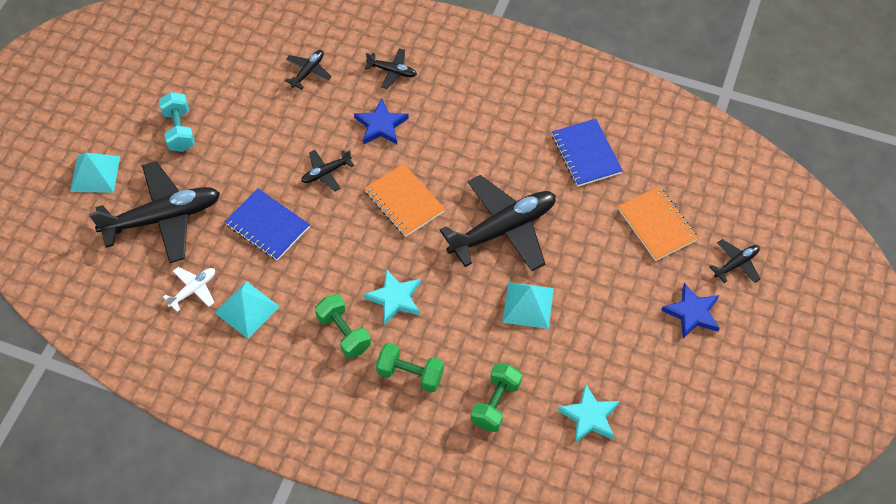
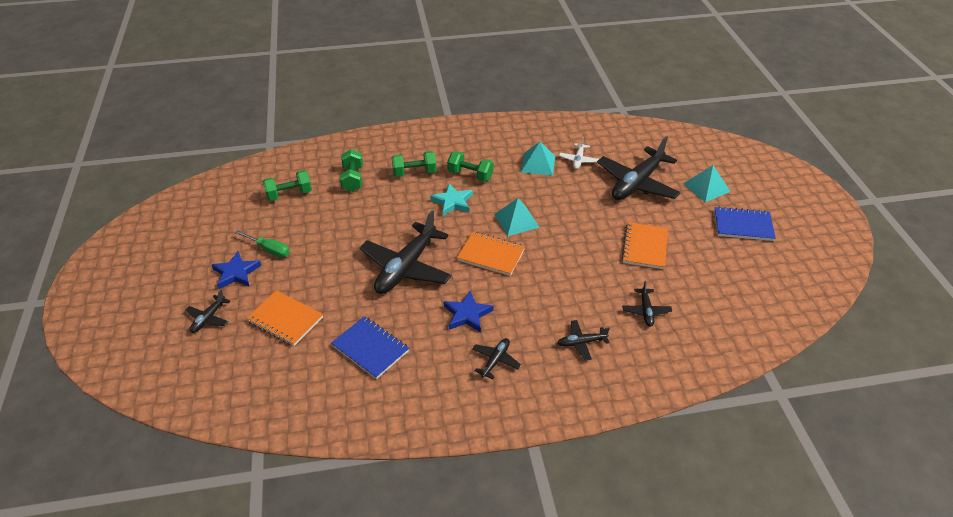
camera: 150 degrees right, 15 degrees down
turquoise dumbbell [159,92,195,152] -> none
blue notebook [224,189,310,260] -> blue notebook moved to [714,206,776,241]
black plane [301,150,354,191] -> black plane moved to [472,338,521,379]
blue star [354,98,409,144] -> blue star moved to [444,290,493,333]
turquoise pyramid [502,282,554,329] -> turquoise pyramid moved to [494,198,540,236]
turquoise star [557,384,620,443] -> green dumbbell [263,170,312,201]
none -> green screwdriver [235,230,290,257]
none -> orange notebook [621,222,668,269]

